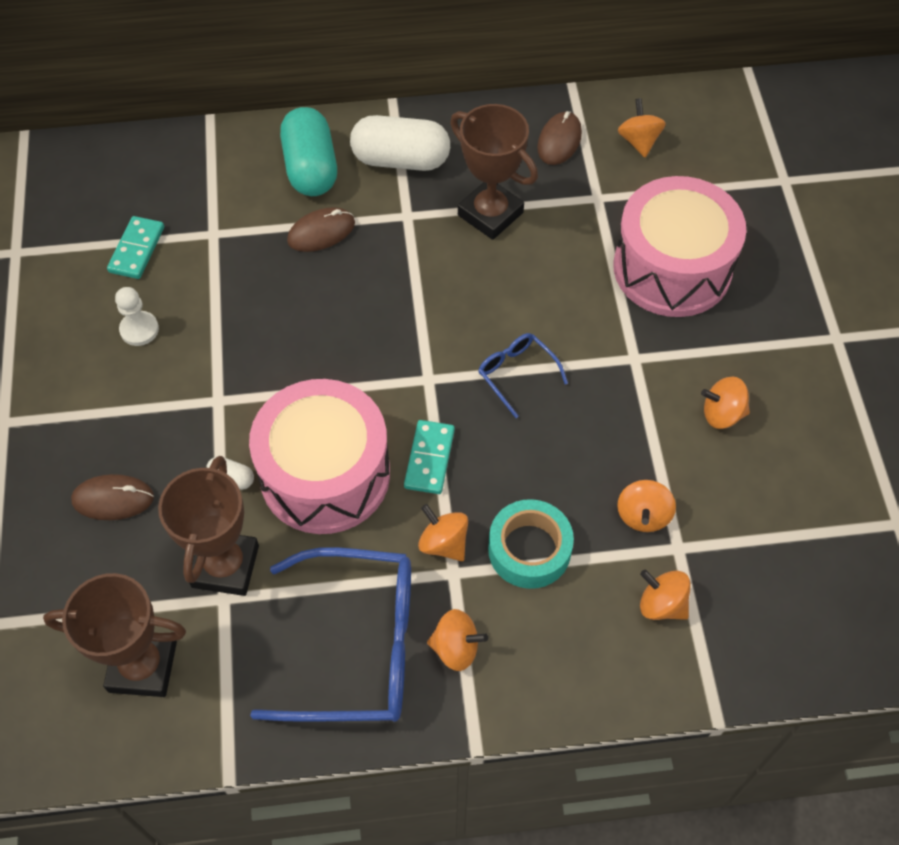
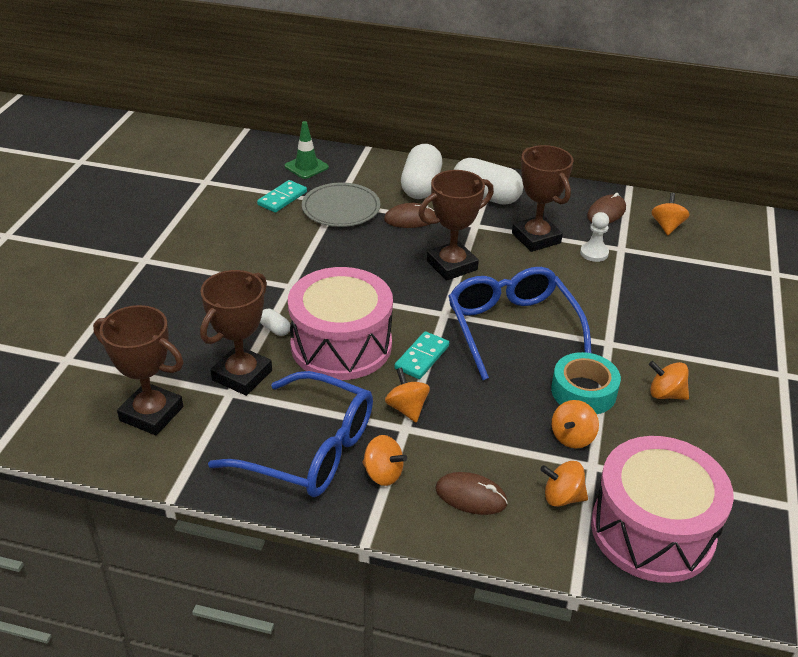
camera: 20 degrees right, 20 degrees down
brown mouse [71,474,154,520] -> brown mouse moved to [435,472,508,515]
white pawn [115,287,159,346] -> white pawn moved to [580,212,609,262]
turquoise capsule [280,107,337,196] -> white capsule [401,144,442,199]
blue glasses [478,333,568,418] -> blue glasses [449,267,592,380], size x2.11
turquoise tape [488,499,574,589] -> turquoise tape moved to [551,352,621,414]
pink drum [614,176,746,317] -> pink drum moved to [591,436,734,583]
orange spinning top [640,569,691,620] -> orange spinning top turned 45 degrees counterclockwise [540,461,588,507]
none -> green traffic cone [285,121,329,179]
none -> grey plate [302,183,380,227]
none -> brown trophy [418,170,494,281]

